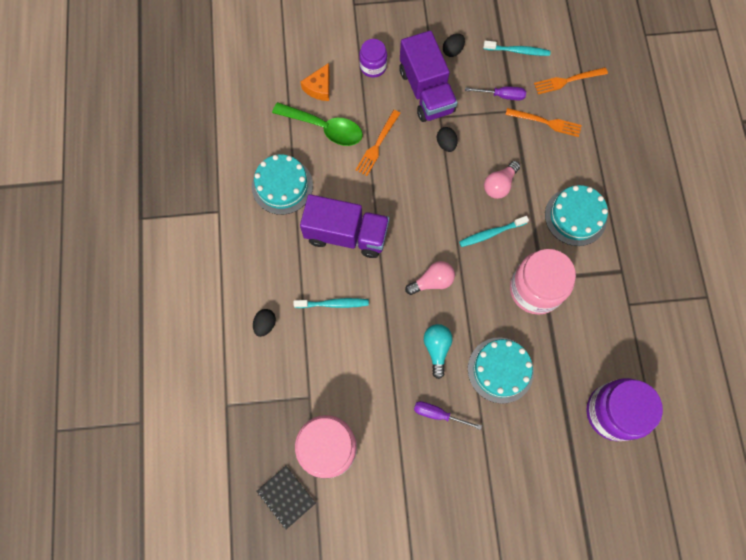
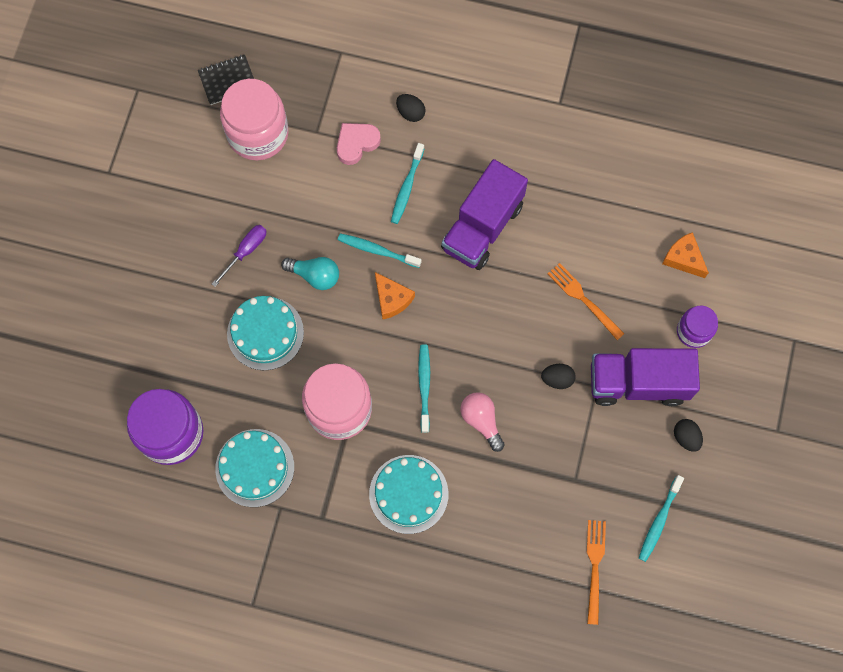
camera: 110 degrees right, 0 degrees up
turquoise cake [252,154,313,215] -> turquoise cake moved to [215,429,294,507]
green spoon [272,102,363,146] -> none
pink light bulb [405,261,455,295] -> orange cheese [375,272,415,319]
purple screwdriver [465,87,526,100] -> none
orange fork [506,108,582,137] -> none
none -> pink heart [337,123,381,165]
none -> turquoise toothbrush [338,233,422,268]

